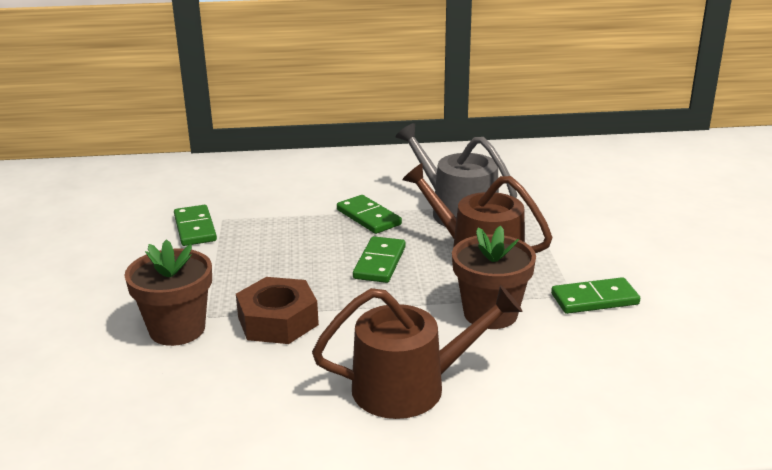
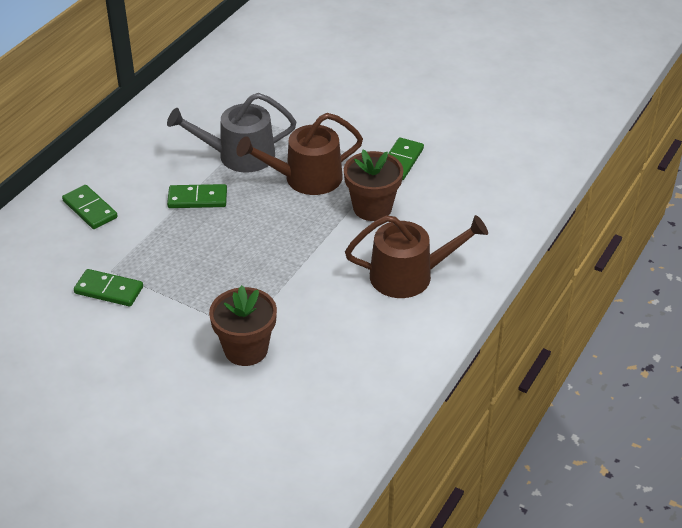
camera: 55 degrees left, 15 degrees up
brown nut [236,277,319,344] -> none
brown watering can [312,285,523,419] -> brown watering can turned 60 degrees clockwise [345,215,488,298]
green domino [353,236,406,283] -> green domino moved to [62,185,117,229]

